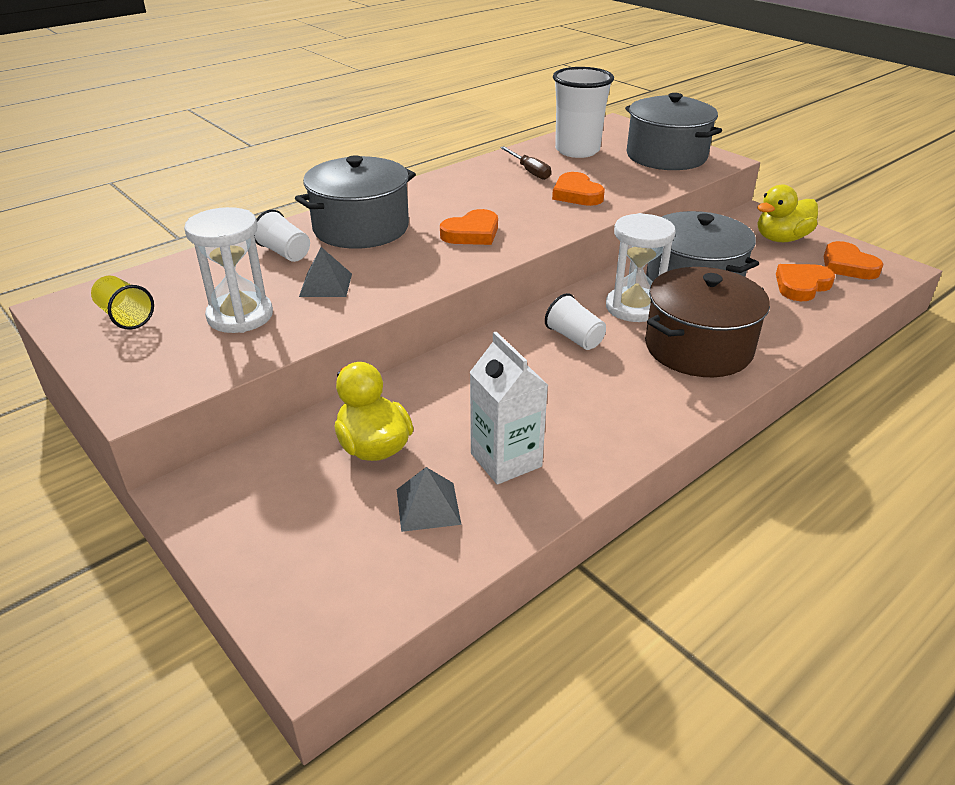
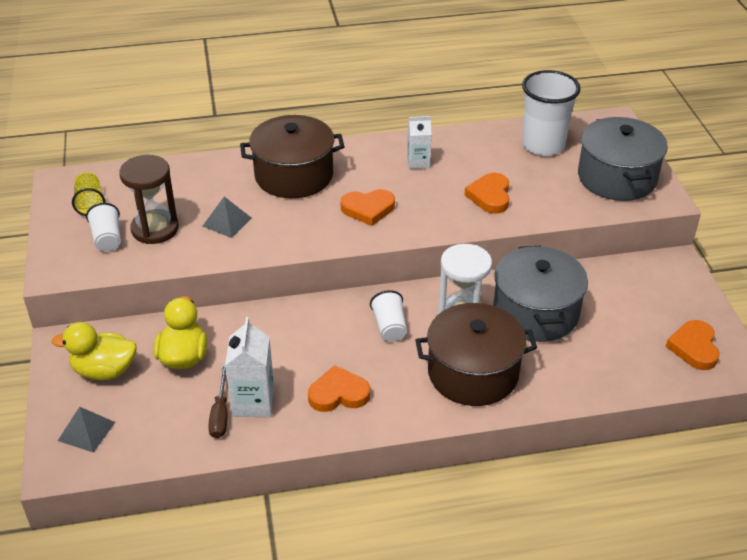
camera: 30 degrees right, 5 degrees up
white hourglass [184,207,273,333] -> brown hourglass [119,155,179,244]
white cup [254,210,310,262] -> white cup moved to [86,203,121,251]
grey pot [295,155,416,249] -> brown pot [240,115,345,198]
grey pyramid [397,467,461,532] -> grey pyramid moved to [58,407,115,453]
brown screwdriver [500,146,551,180] -> brown screwdriver moved to [208,364,227,438]
yellow duck [757,185,818,242] -> yellow duck moved to [51,322,137,380]
orange heart [776,264,835,301] -> orange heart moved to [308,365,370,412]
none -> white carton [407,116,432,169]

